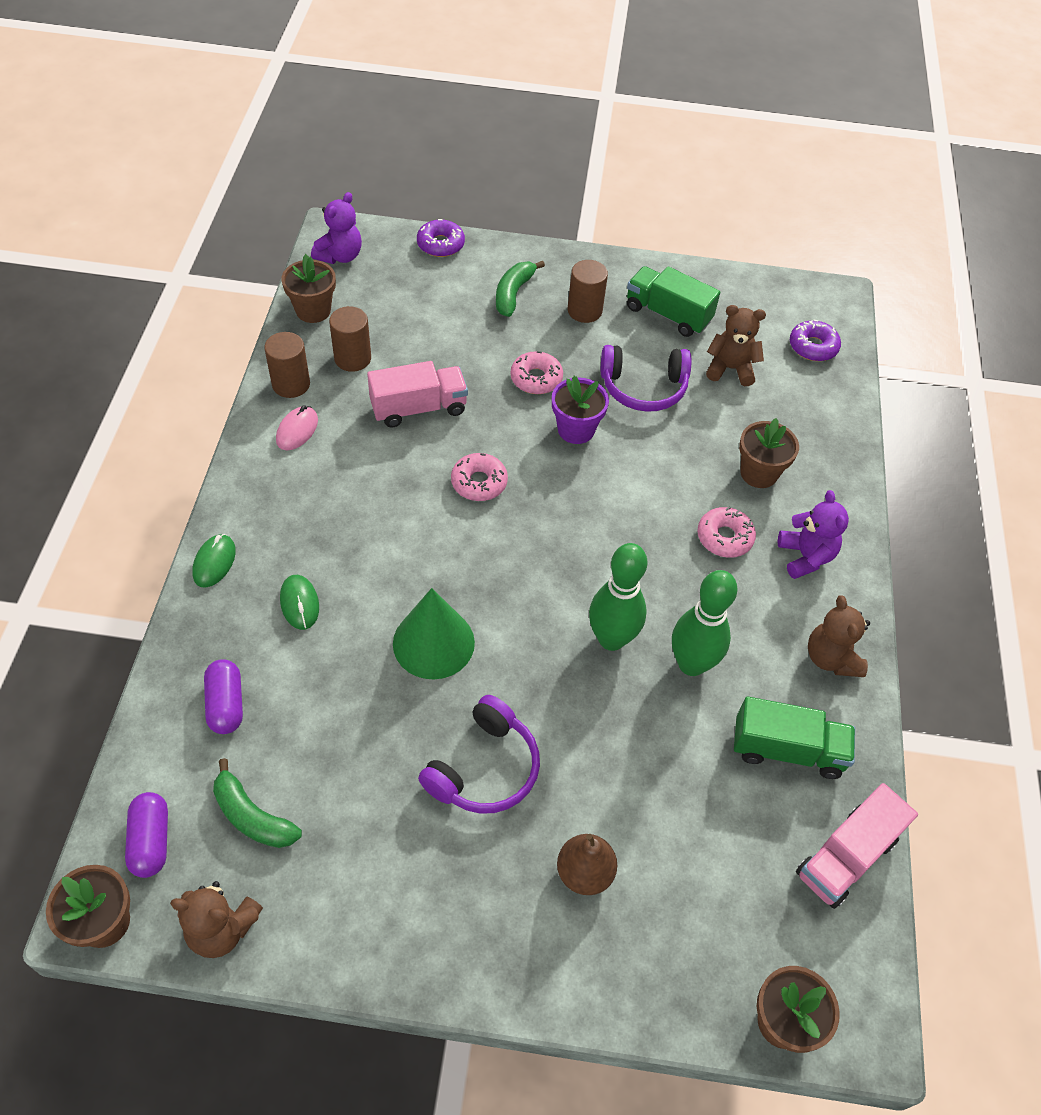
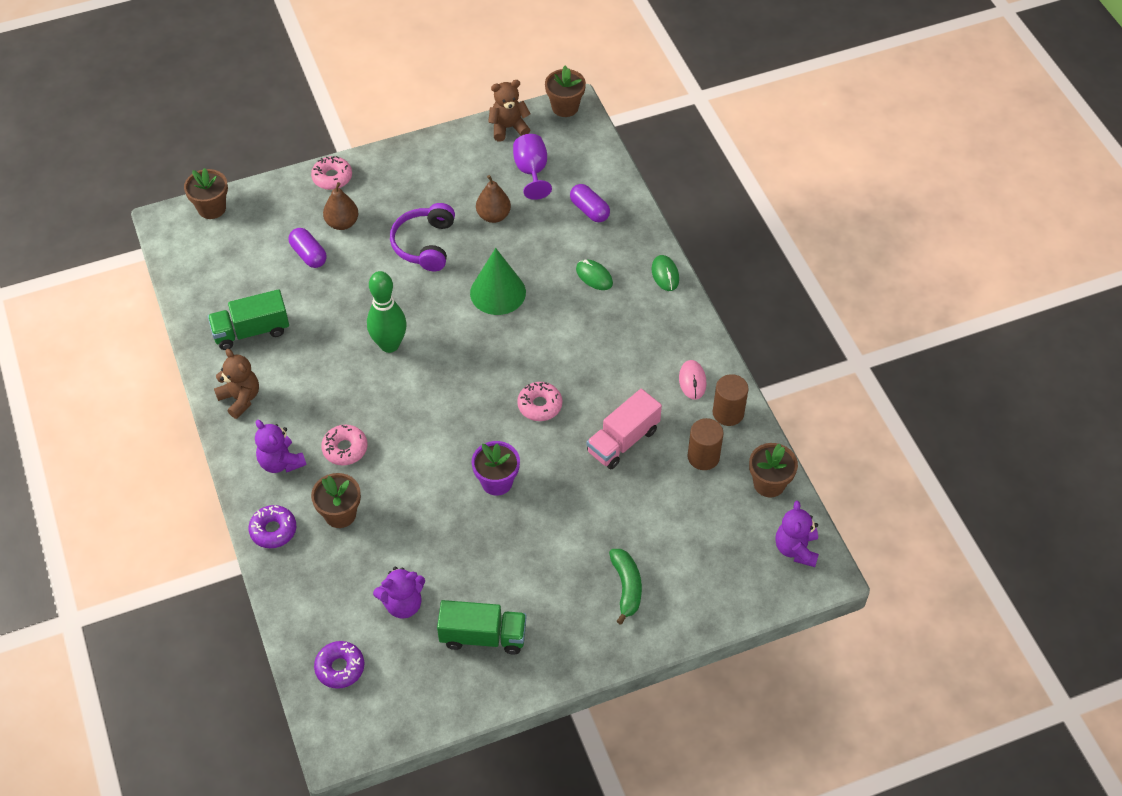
camera: 155 degrees right, 0 degrees up
purple capsule [125,792,168,878] -> purple capsule moved to [289,228,327,268]
green banana [213,758,302,848] -> purple goblet [513,134,552,200]
purple donut [417,219,465,257] -> purple donut moved to [249,505,296,548]
pink donut [510,351,563,394] -> pink donut moved to [311,156,352,190]
brown cylinder [567,260,608,323] -> none
purple headphones [601,345,692,412] -> none
green bowling pin [672,570,738,676] -> none
brown teddy bear [706,305,766,386] -> purple teddy bear [373,567,425,619]
pink truck [796,783,918,909] -> none
none -> brown pear [476,175,511,223]

